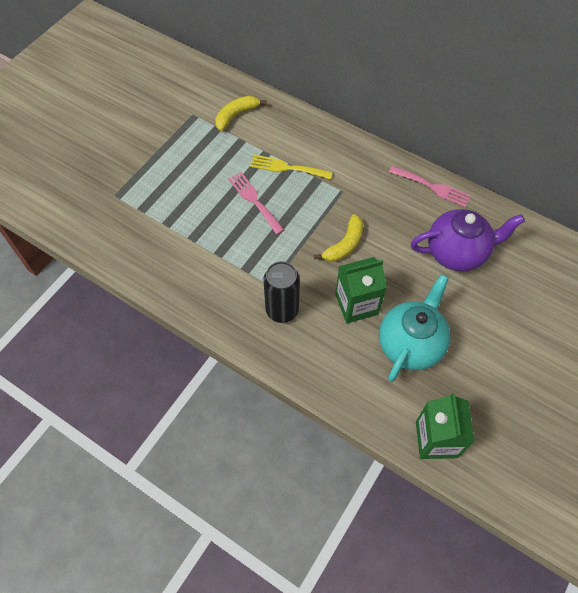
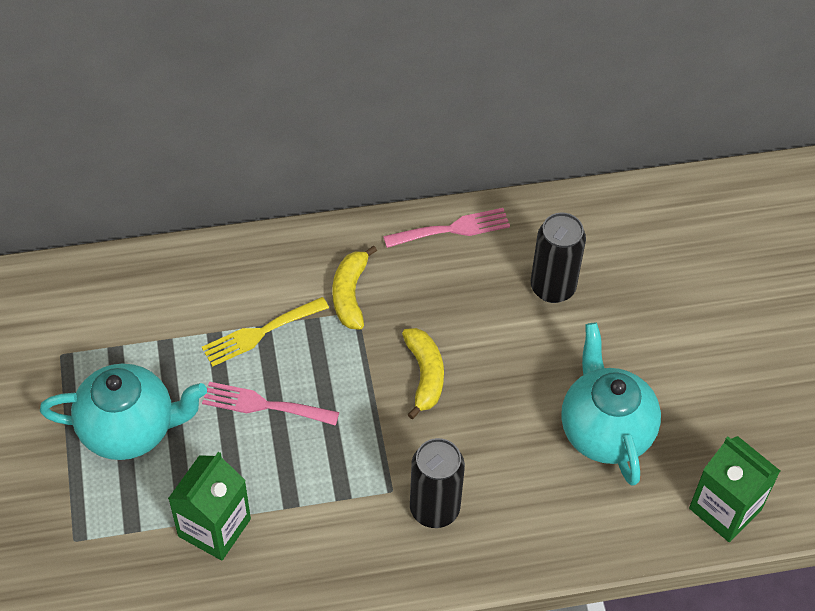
camera: 45 degrees left, 5 degrees down
yellow banana [215,96,267,131] -> yellow banana moved to [332,246,377,330]
green carton [335,257,387,323] -> green carton moved to [168,452,251,560]
purple teapot [410,209,525,271] -> black can [531,213,586,303]
none -> turquoise teapot [40,364,207,460]

